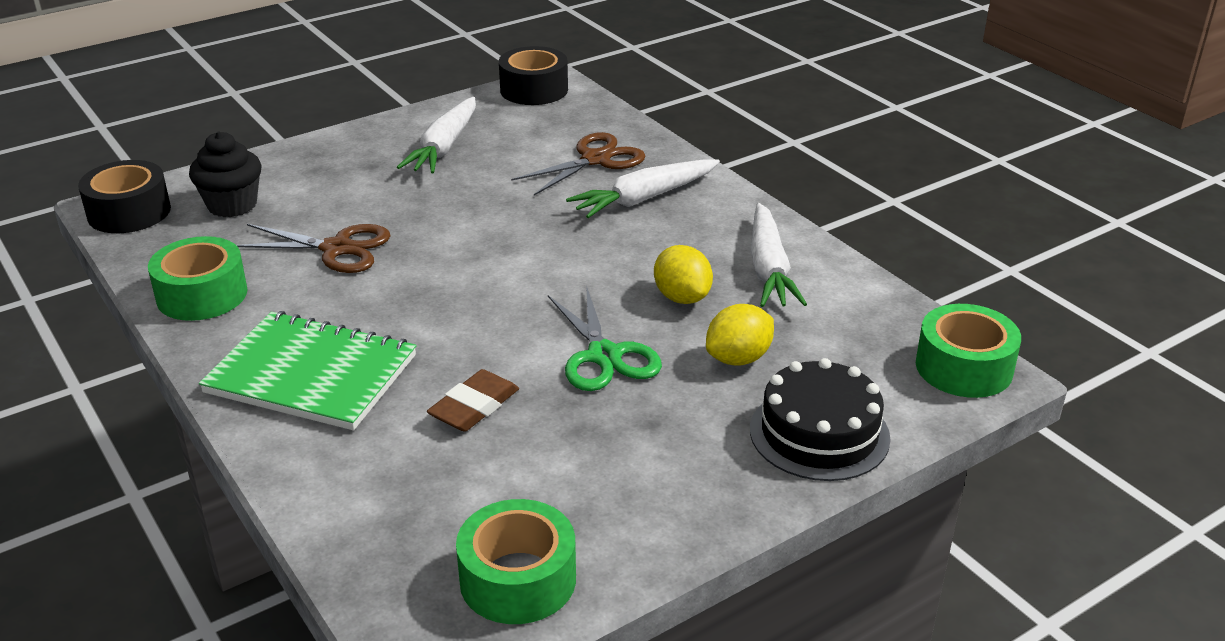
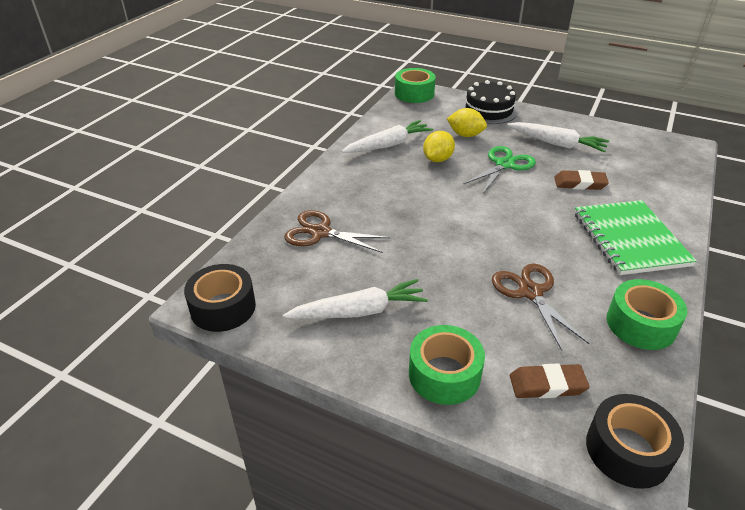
camera: 120 degrees left, 5 degrees up
black cupcake [189,131,262,217] -> brown eraser [510,363,590,398]
green tape [456,499,576,624] -> green tape moved to [409,325,485,405]
white carrot [566,159,720,218] -> white carrot moved to [507,122,609,153]

